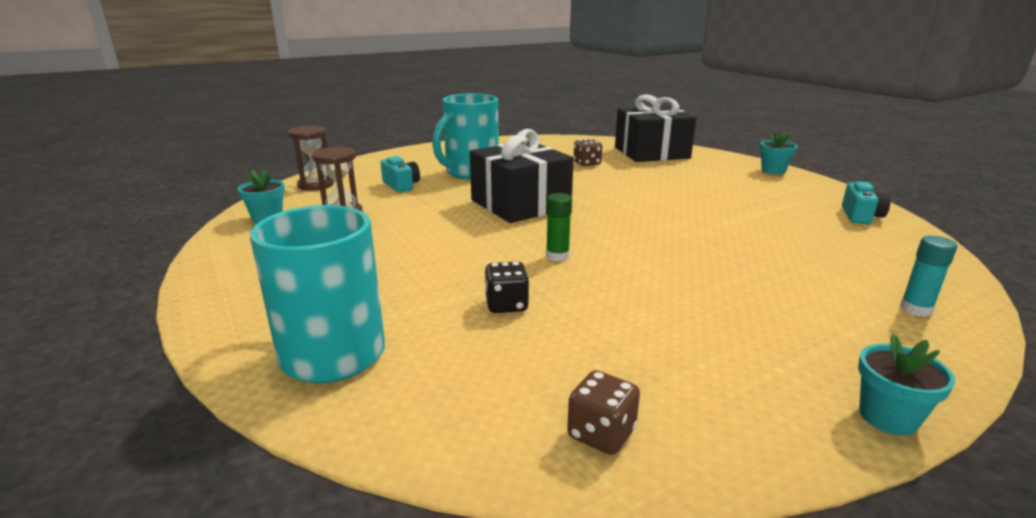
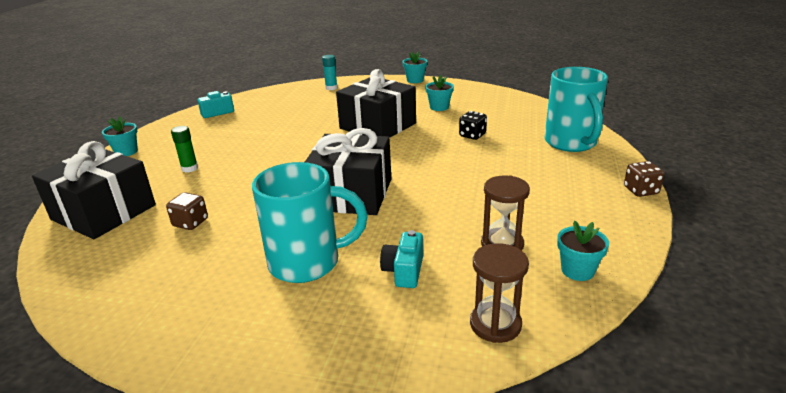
camera: 135 degrees left, 5 degrees up
green glue stick [546,193,572,261] -> green glue stick moved to [171,126,198,173]
brown dice [567,370,640,455] -> brown dice moved to [624,161,664,197]
none -> black gift [336,69,416,138]
none -> turquoise flower pot [425,75,454,111]

